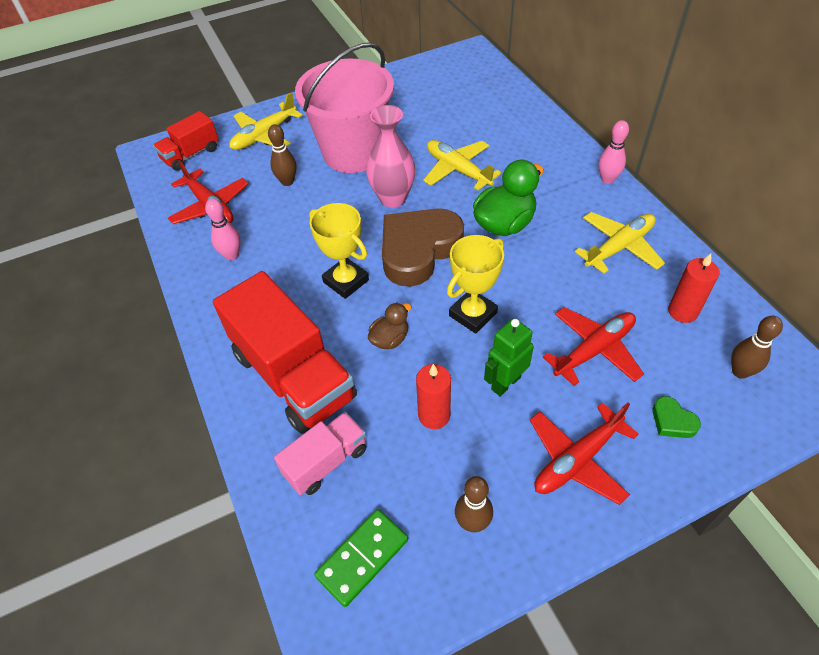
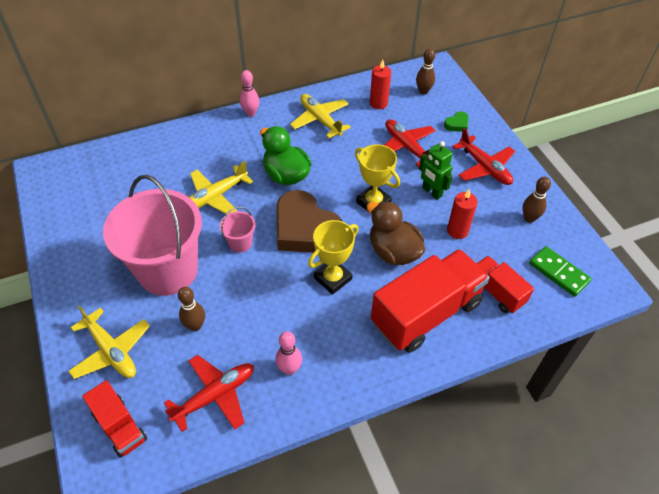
camera: 90 degrees left, 0 degrees up
pink truck [274,412,366,495] -> red truck [476,256,534,313]
pink vase [366,105,415,208] -> pink bucket [219,207,256,252]
brown duck [368,303,411,349] -> brown duck [367,201,425,265], size x1.80

